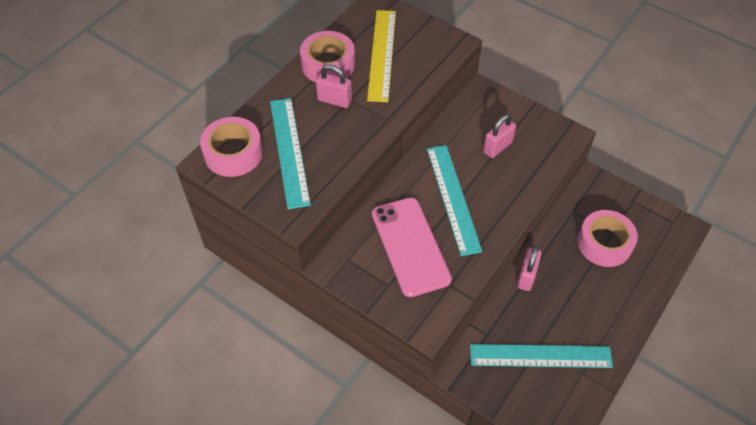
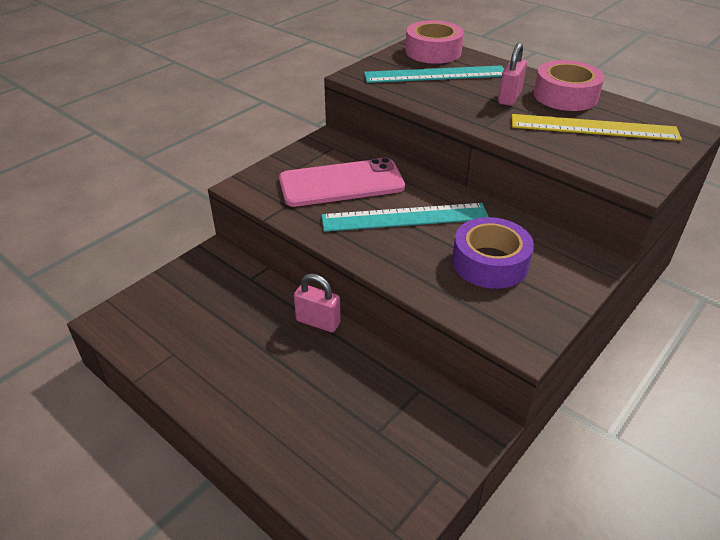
camera: 95 degrees right, 15 degrees down
turquoise ruler [470,344,613,368] -> none
pink padlock [483,114,516,158] -> purple tape [452,217,534,289]
pink tape [577,210,638,267] -> none

